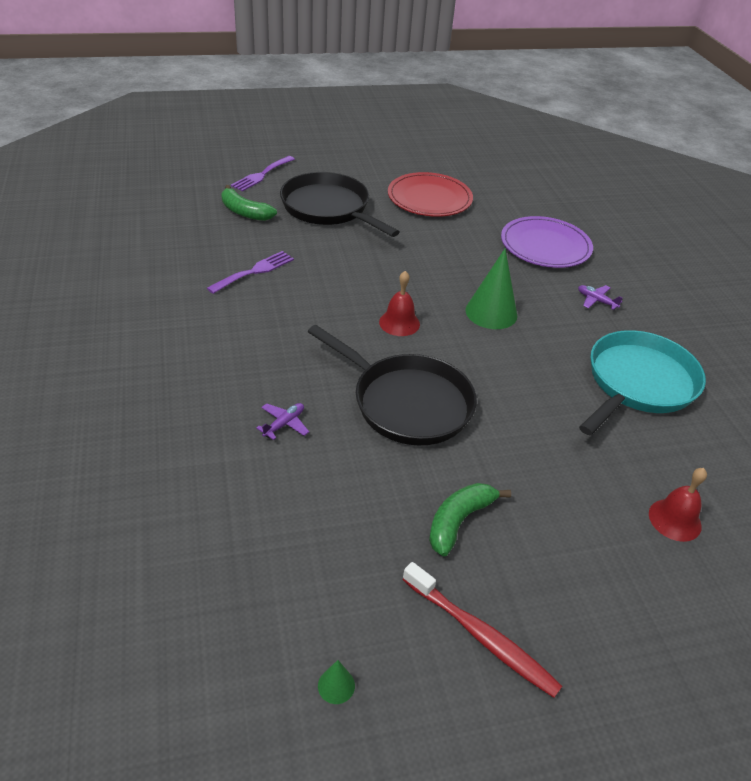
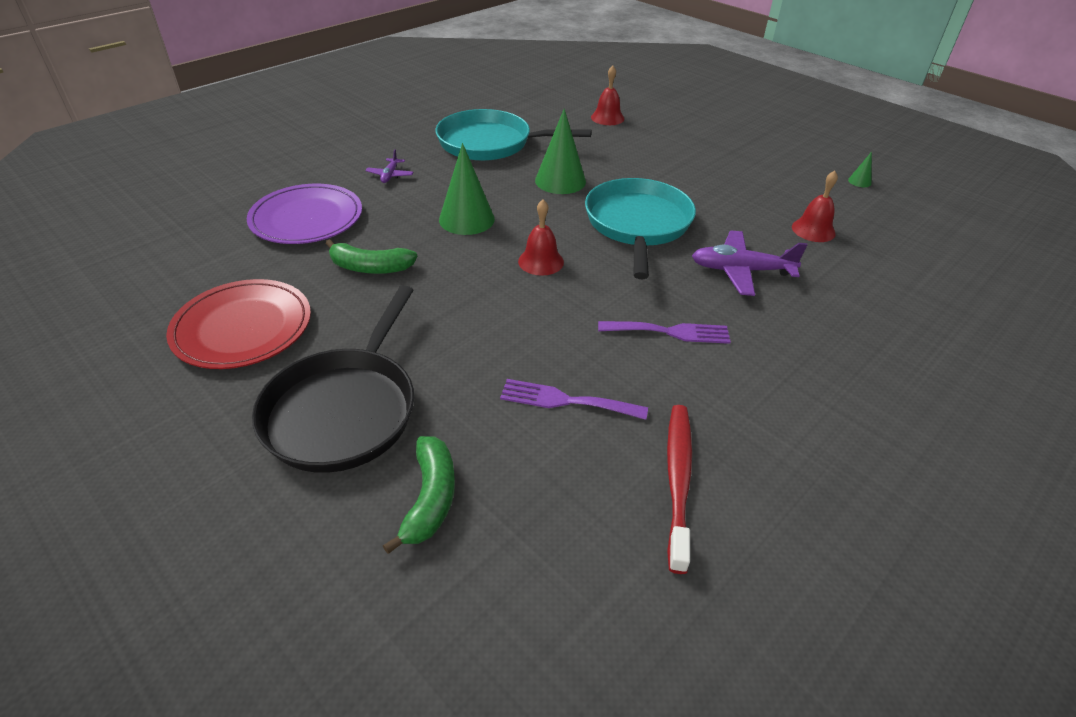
camera: 120 degrees left, 0 degrees up
purple fork [231,156,295,191] -> purple fork moved to [598,321,731,344]
purple plane [256,403,309,440] -> purple plane [692,231,807,296], size x1.91
black pan [308,325,477,445] -> turquoise pan [585,178,696,279]
red toothbrush [403,562,562,698] -> red toothbrush moved to [667,405,692,574]
green banana [429,483,511,556] -> green banana moved to [326,239,418,274]
none -> green cone [535,108,586,194]
none -> red bell [792,171,838,242]

